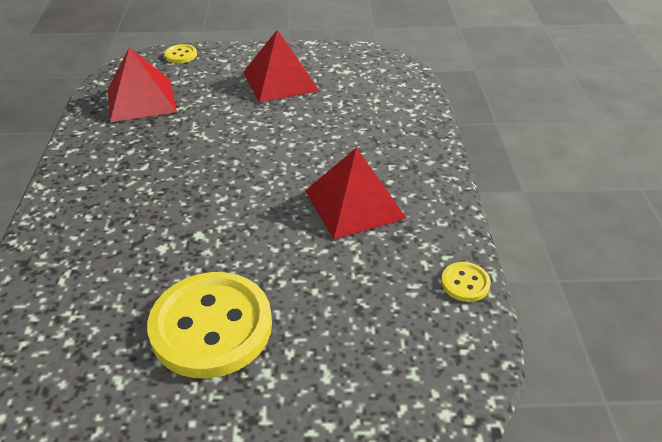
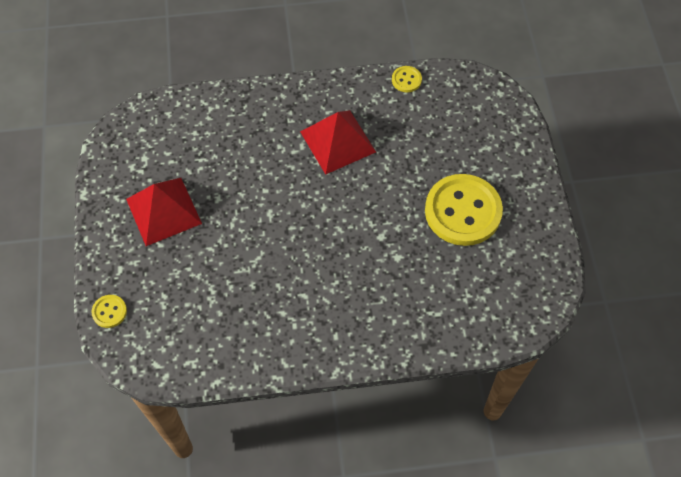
camera: 95 degrees left, 20 degrees up
red pyramid [108,47,177,122] -> none

